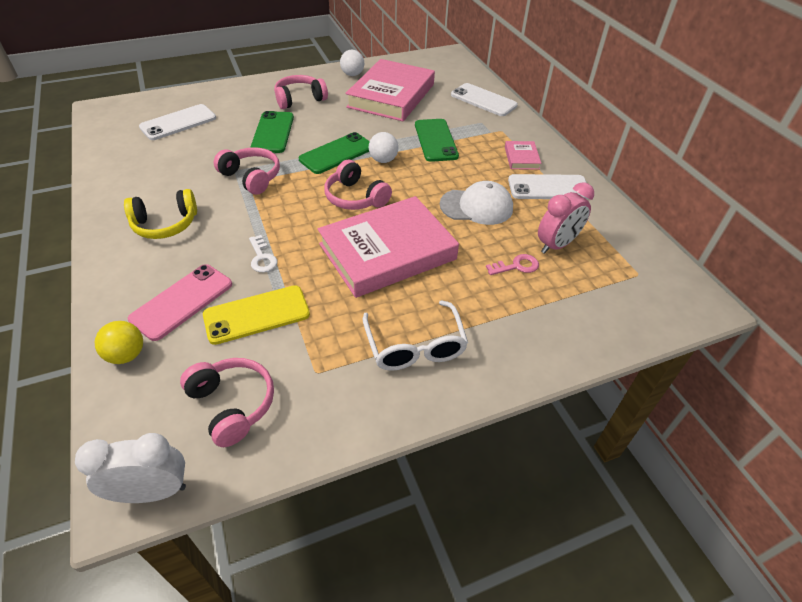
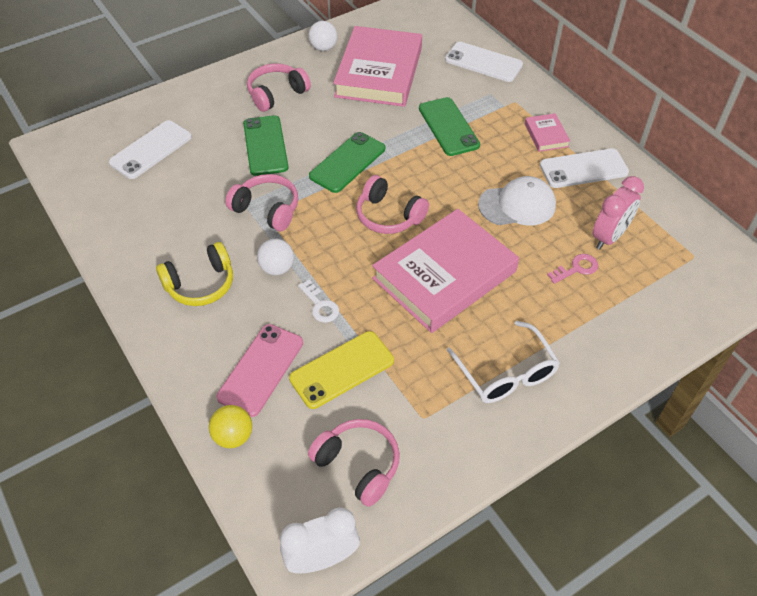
camera: 10 degrees left, 5 degrees up
white ball [369,132,398,163] -> white ball moved to [257,239,294,275]

